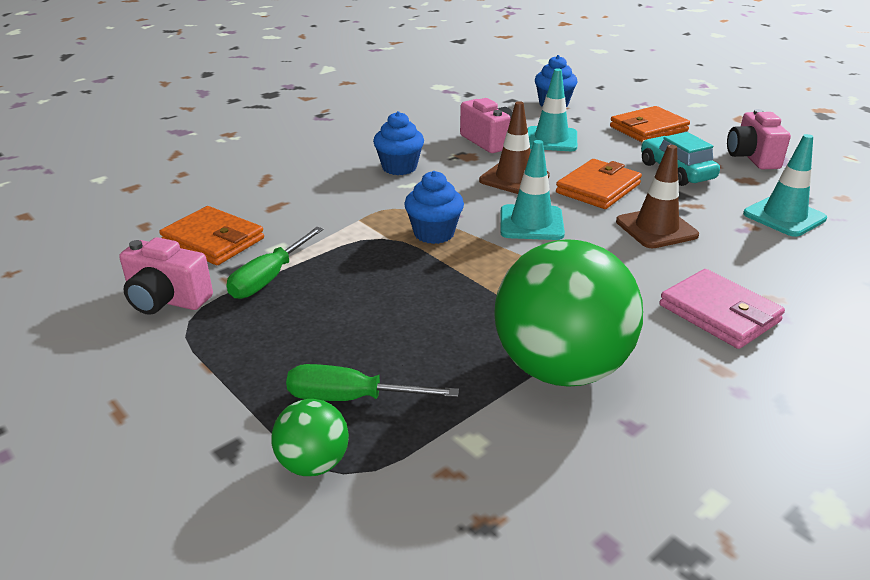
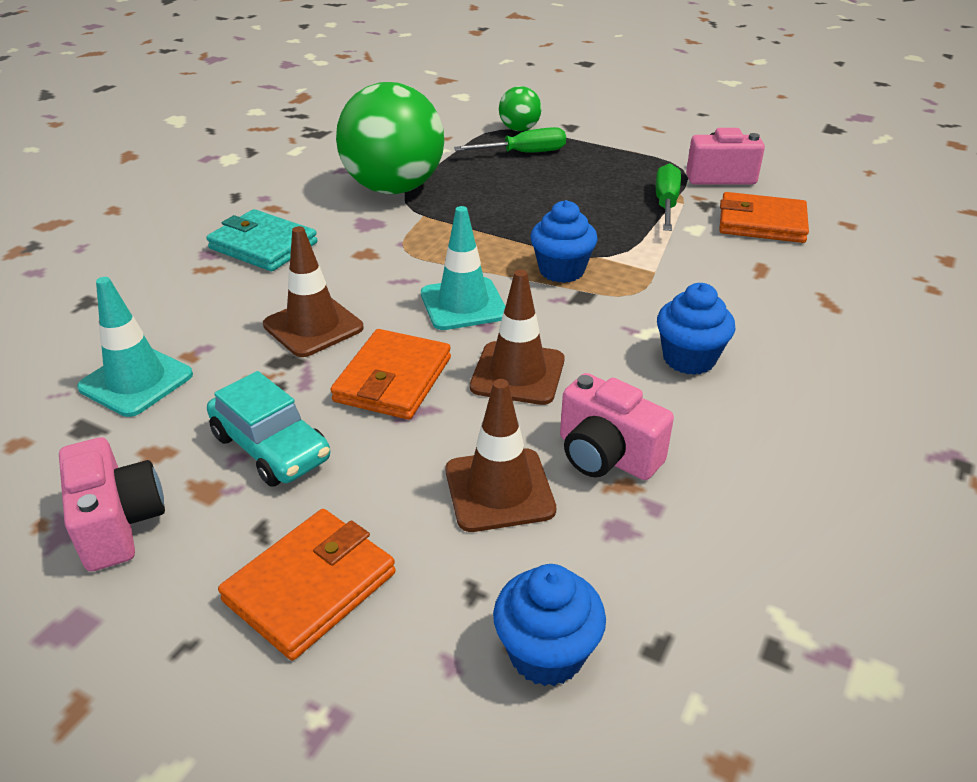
camera: 160 degrees right, 5 degrees up
turquoise traffic cone [527,68,577,151] -> brown traffic cone [446,379,556,532]
pink wallet [659,269,785,349] -> turquoise wallet [206,209,318,271]

